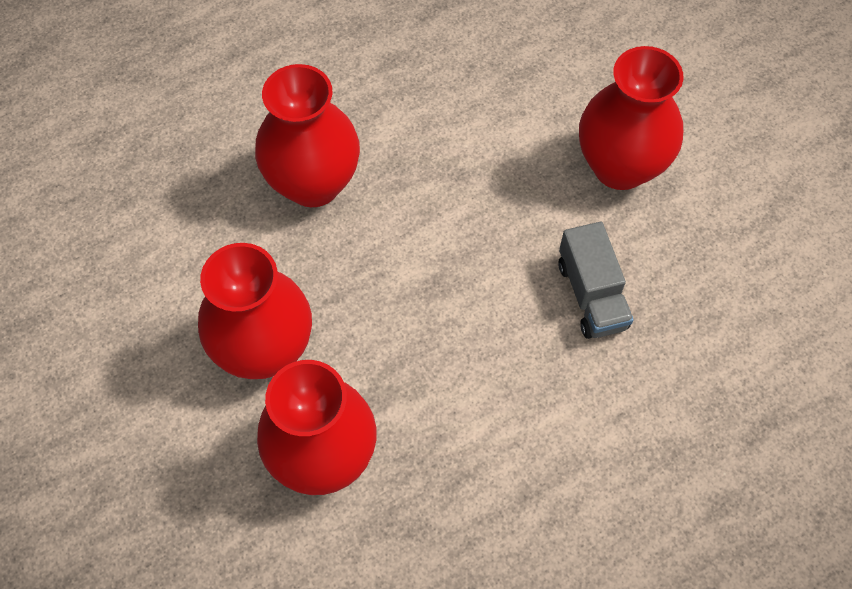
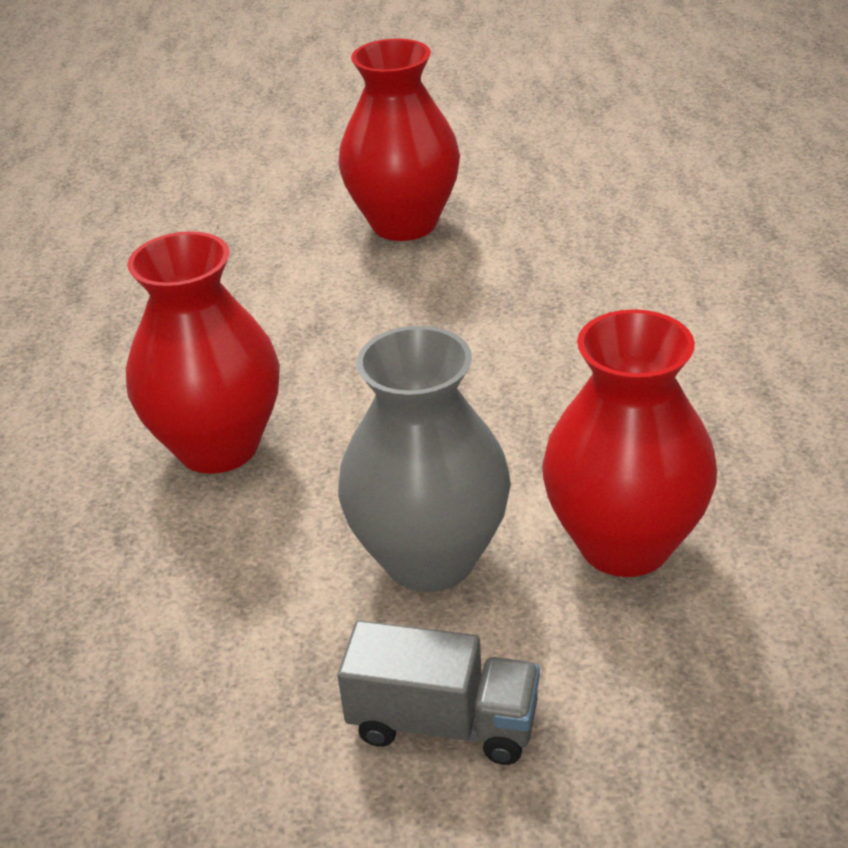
camera: 60 degrees left, 25 degrees down
red vase [198,243,312,379] -> grey vase [338,326,511,592]
grey truck [559,222,634,339] -> grey truck moved to [338,620,540,765]

